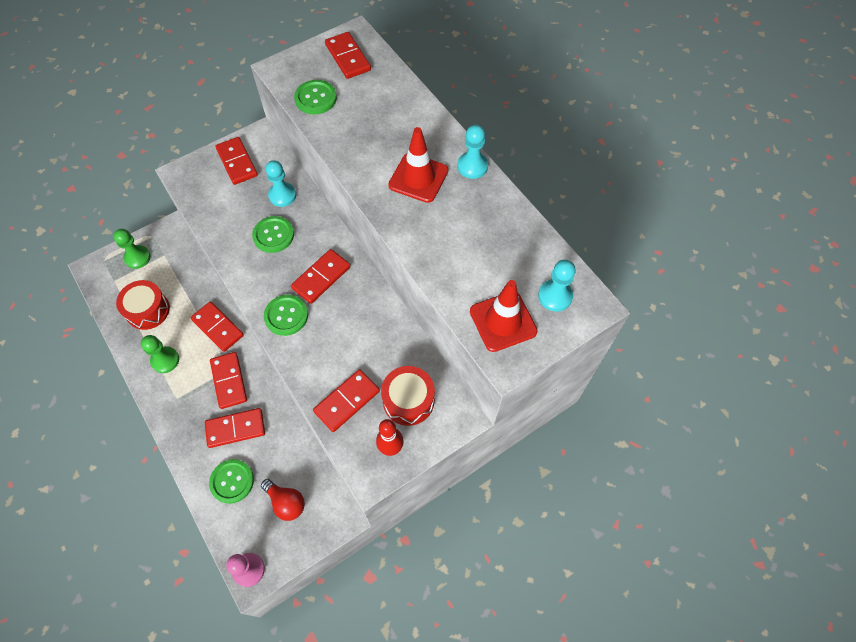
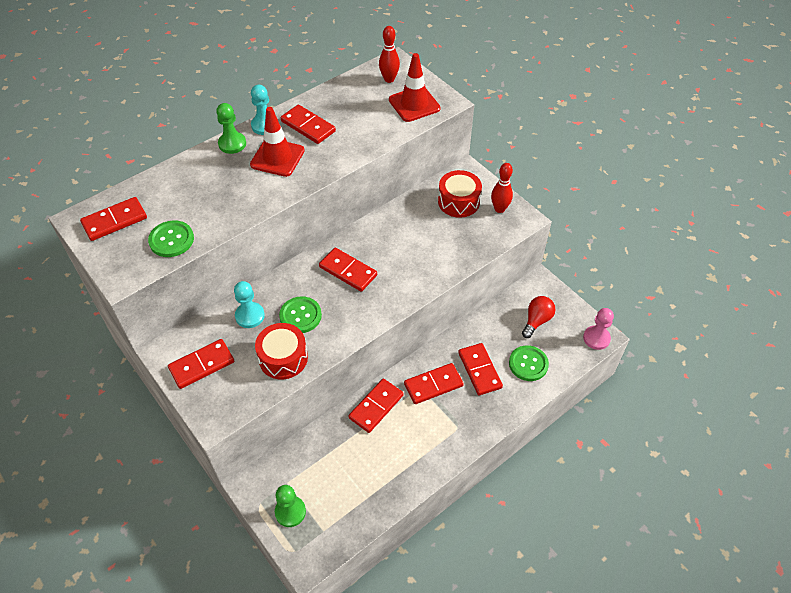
camera: 95 degrees left, 10 degrees down
red drum [116,280,170,330] -> red drum moved to [255,323,308,379]
green pawn [141,335,179,373] -> green pawn moved to [216,103,246,154]
green button [264,295,308,336] -> none
red domino [313,369,380,432] -> red domino moved to [281,105,336,144]
turquoise pawn [538,260,576,312] -> red bowling pin [379,26,400,83]

